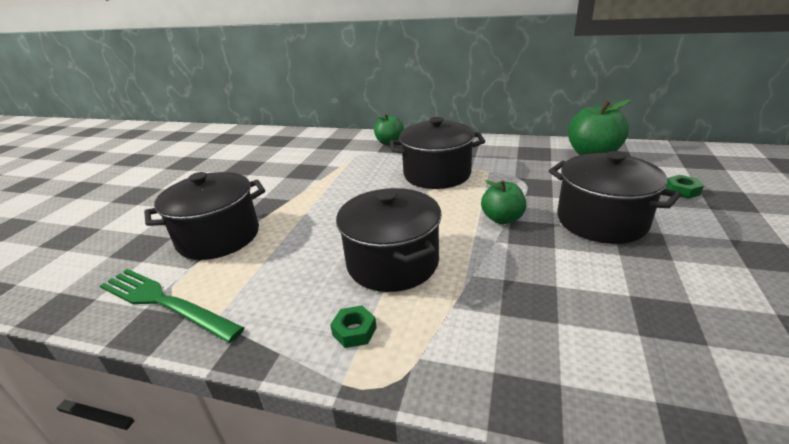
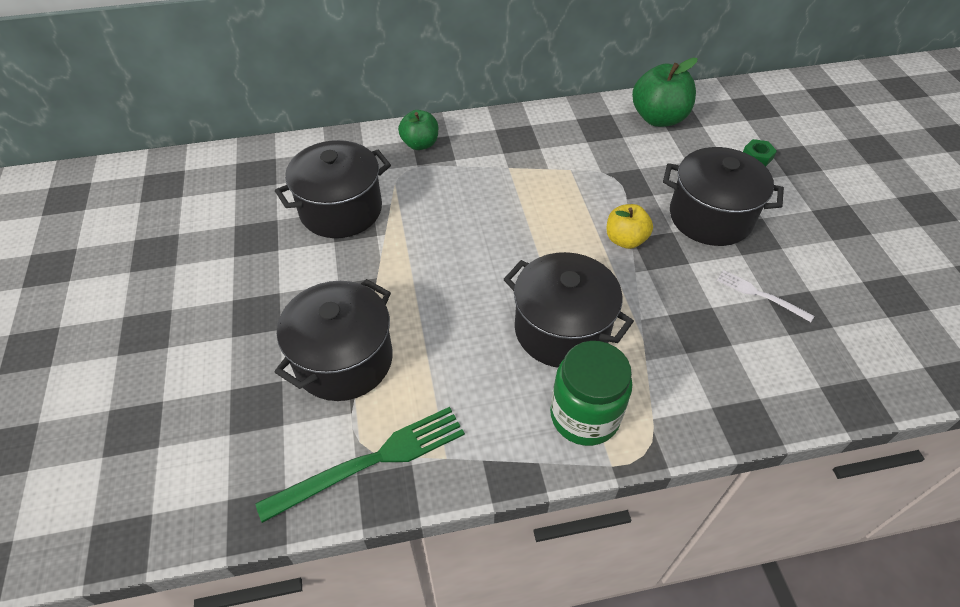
camera: 30 degrees left, 20 degrees up
green fork [100,269,244,343] -> green fork turned 150 degrees clockwise [255,407,465,523]
green nut [330,306,377,348] -> green jar [550,341,632,446]
black pot [390,117,485,189] -> black pot moved to [275,140,391,238]
green apple [481,180,526,224] -> yellow apple [607,204,653,249]
none -> white fork [717,270,814,322]

